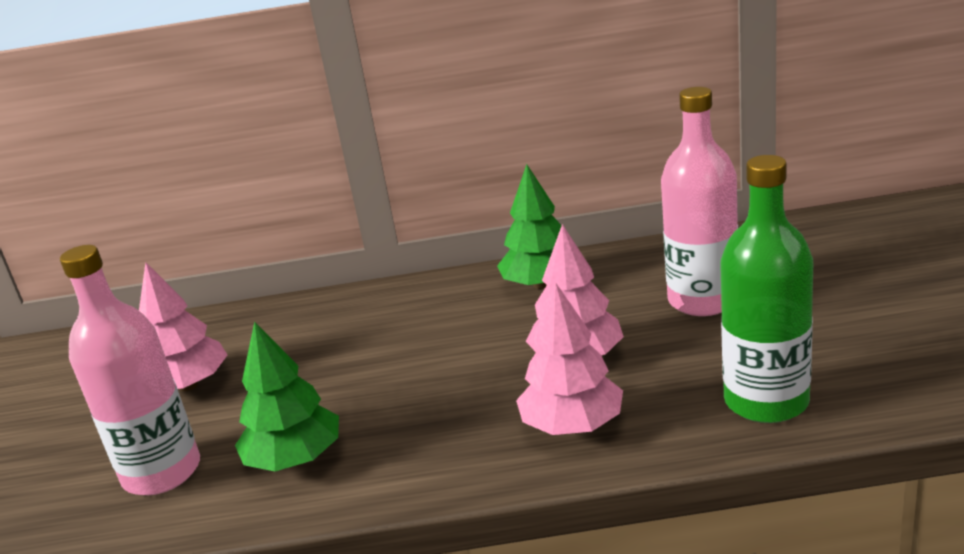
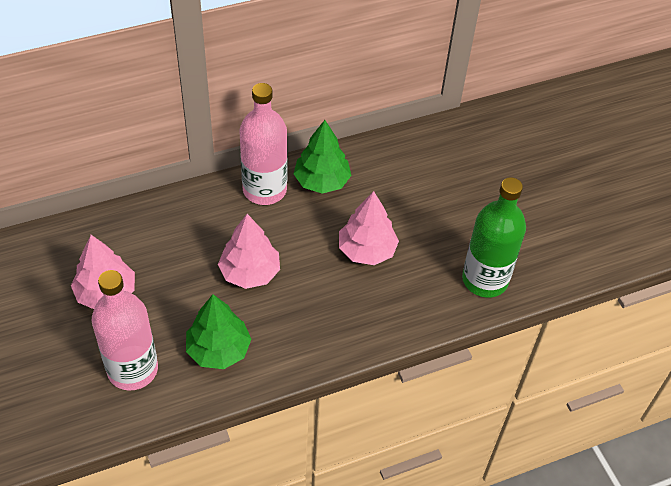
camera: 25 degrees left, 25 degrees up
pink tree [516,282,623,435] -> pink tree moved to [218,214,280,289]
pink bottle [661,87,738,316] -> pink bottle moved to [240,83,287,205]

